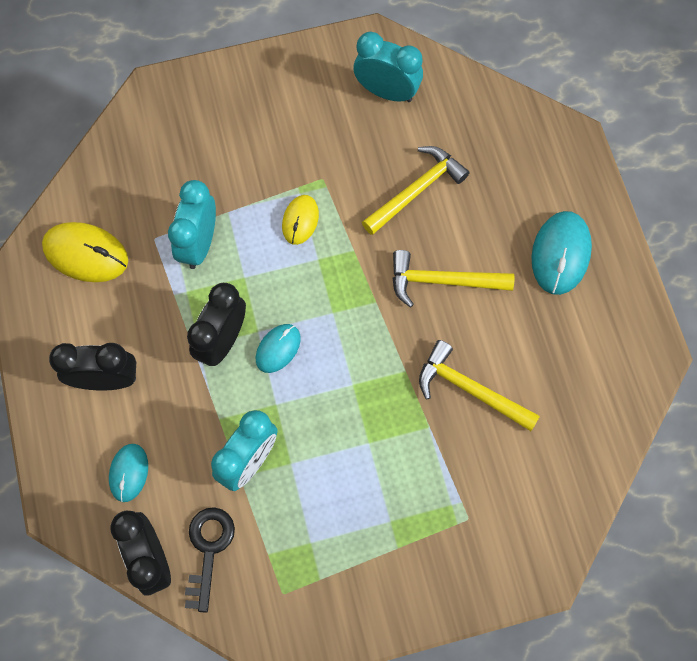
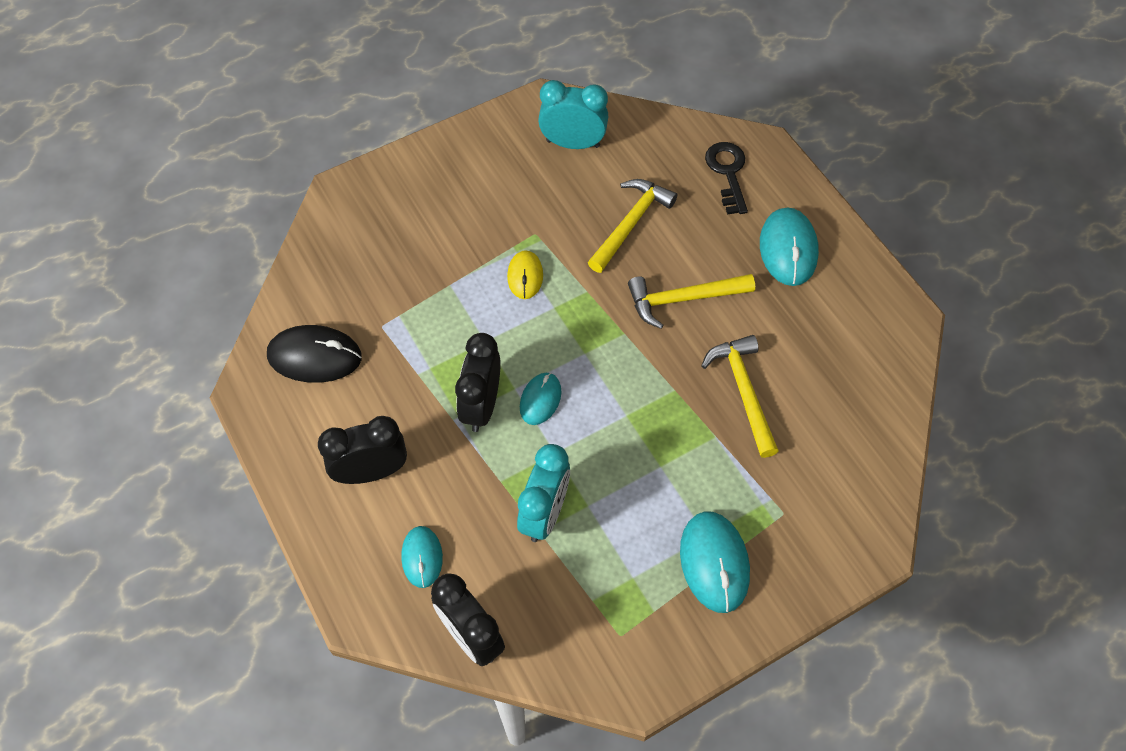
camera: 15 degrees left, 10 degrees down
yellow mouse [42,222,128,282] -> black mouse [267,325,362,383]
turquoise clock [168,180,216,269] -> none
black key [185,507,235,613] -> black key moved to [705,142,748,215]
yellow hammer [419,340,540,431] -> yellow hammer turned 60 degrees clockwise [701,335,778,458]
none -> turquoise mouse [680,511,750,613]

